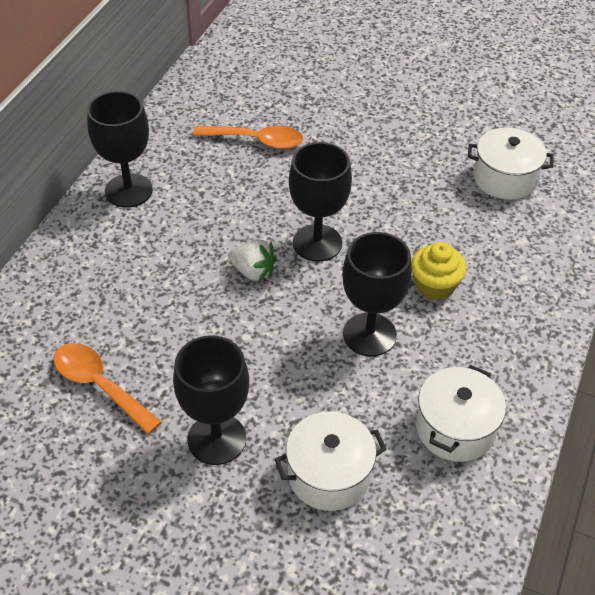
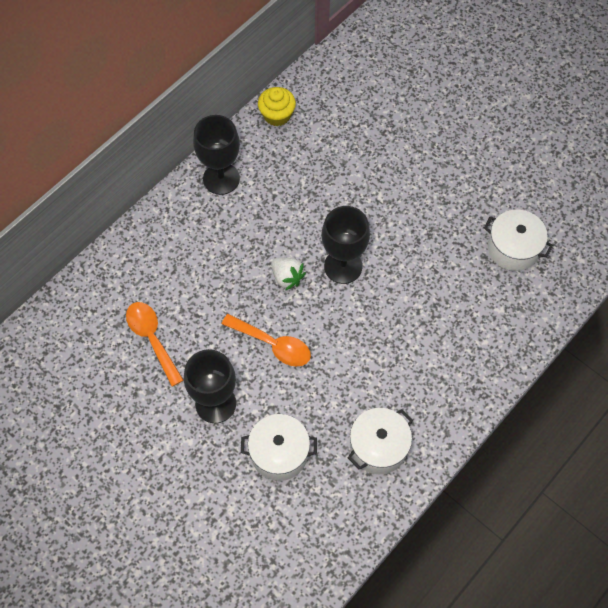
camera: 20 degrees right, 15 degrees up
orange spoon [193,125,303,149] -> orange spoon moved to [222,314,311,367]
black goblet [342,232,412,356] -> none
yellow cupcake [411,242,467,300] -> yellow cupcake moved to [258,87,296,126]

